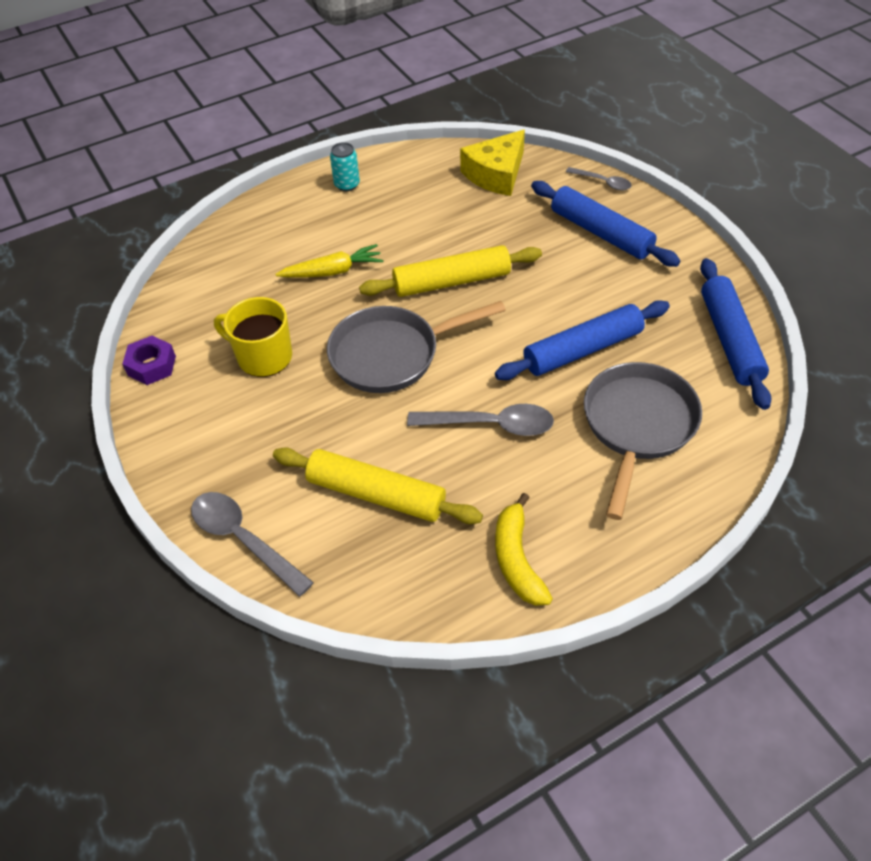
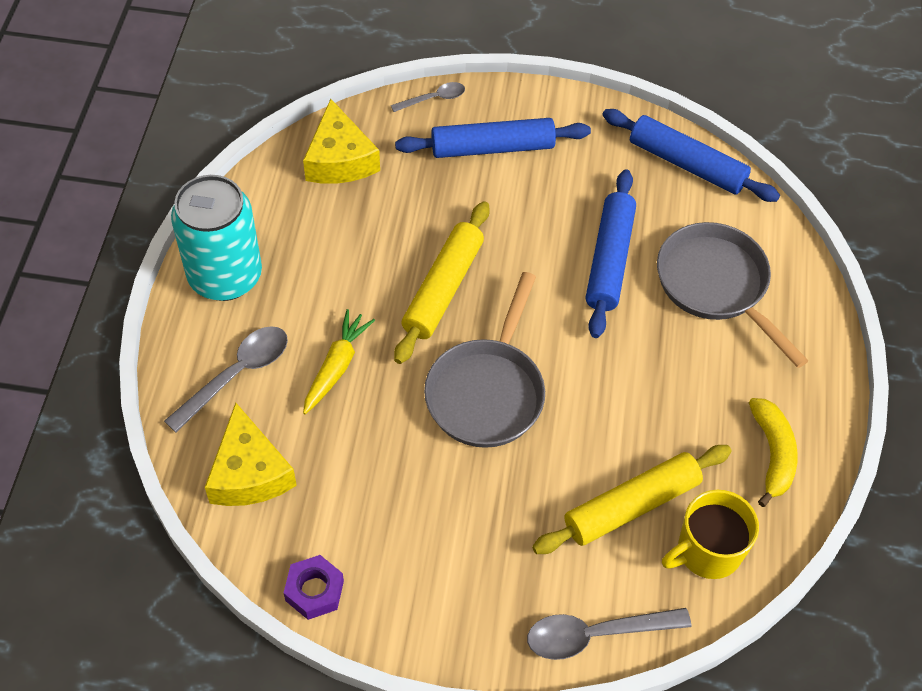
camera: 55 degrees left, 5 degrees up
yellow mug [214,297,292,377] -> yellow mug moved to [662,490,759,579]
turquoise can [330,142,360,191] -> turquoise can [171,175,262,301], size x2.32
grey spoon [407,404,554,436] -> grey spoon moved to [164,326,288,433]
yellow banana [495,493,553,606] -> yellow banana turned 120 degrees counterclockwise [749,398,798,507]
none -> yellow cheese [205,403,297,506]

